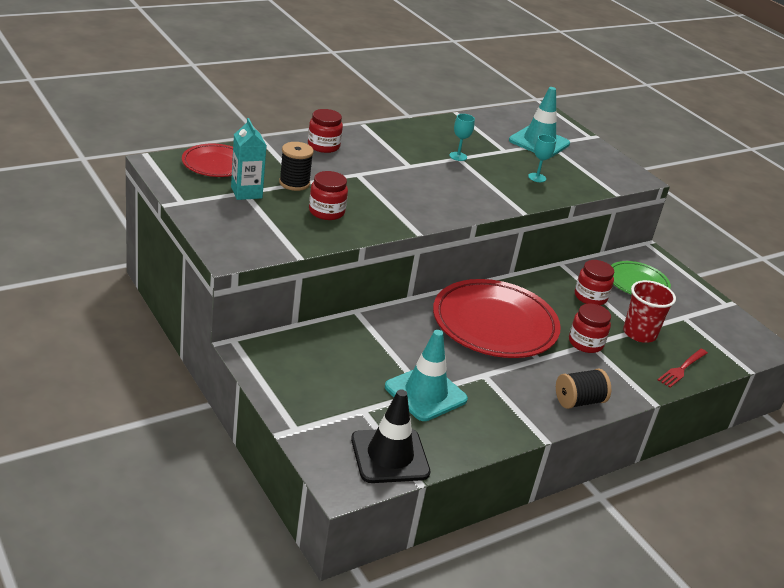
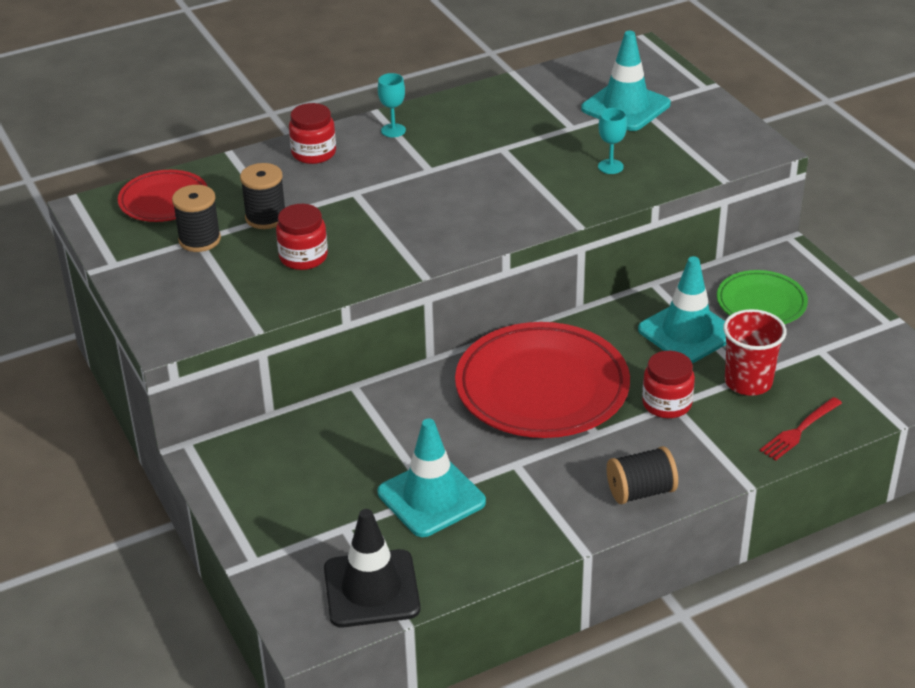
camera: 10 degrees right, 5 degrees up
turquoise carton [231,118,267,200] -> black spool [172,185,221,252]
turquoise goblet [449,114,475,161] -> turquoise goblet moved to [378,73,406,137]
red jar [575,260,614,305] -> turquoise traffic cone [638,256,726,363]

